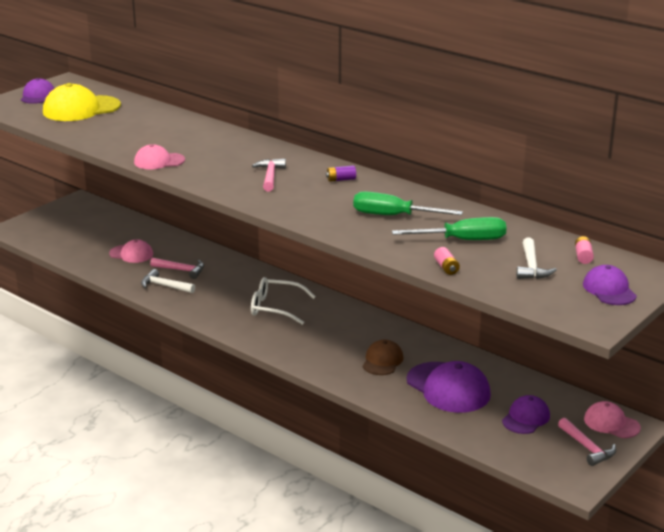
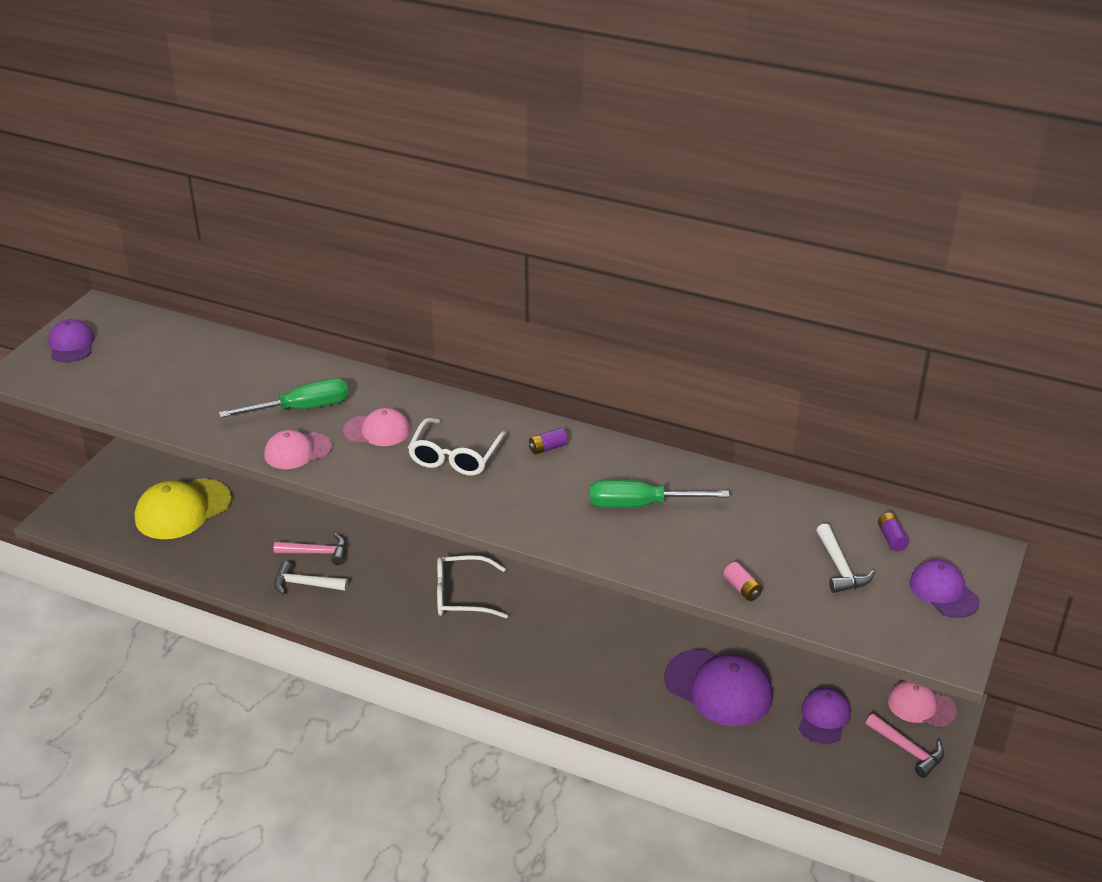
camera: 15 degrees left, 10 degrees up
yellow cap [43,83,121,121] -> yellow cap moved to [135,479,232,539]
pink cap [109,239,153,263] -> pink cap moved to [343,408,410,446]
pink hammer [252,159,286,191] -> white glasses [408,418,507,476]
brown cap [363,340,404,375] -> none
green screwdriver [392,217,507,240] -> green screwdriver moved to [219,378,349,418]
pink battery [575,236,594,264] -> purple battery [878,513,909,551]

